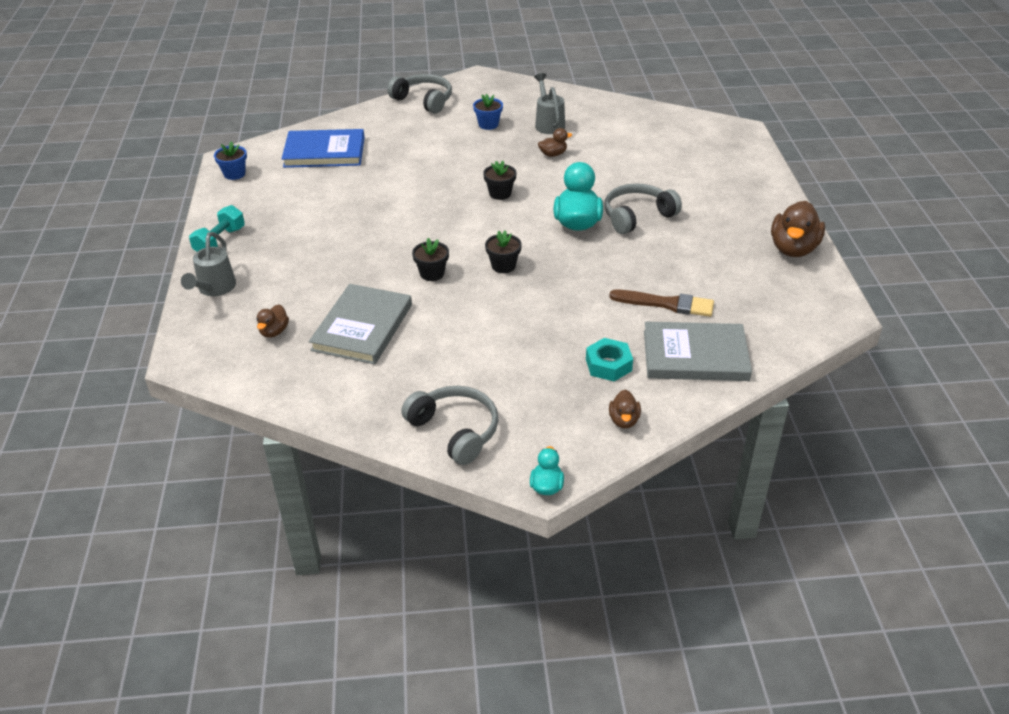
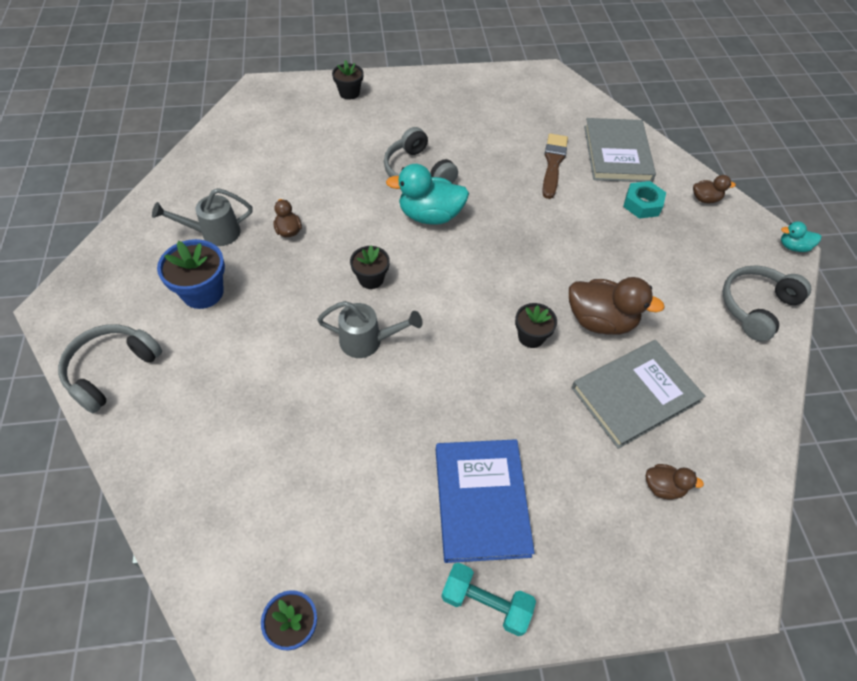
camera: 95 degrees left, 15 degrees up
grey watering can [181,232,236,296] -> grey watering can moved to [317,301,422,358]
blue book [281,129,365,168] -> blue book moved to [436,439,535,563]
grey book [309,284,412,364] -> grey book turned 45 degrees counterclockwise [572,340,705,449]
blue flower pot [473,94,503,130] -> blue flower pot [157,239,225,309], size x1.55
black flower pot [485,231,522,273] -> black flower pot moved to [332,60,364,100]
brown duck [771,201,825,257] -> brown duck moved to [569,277,665,335]

